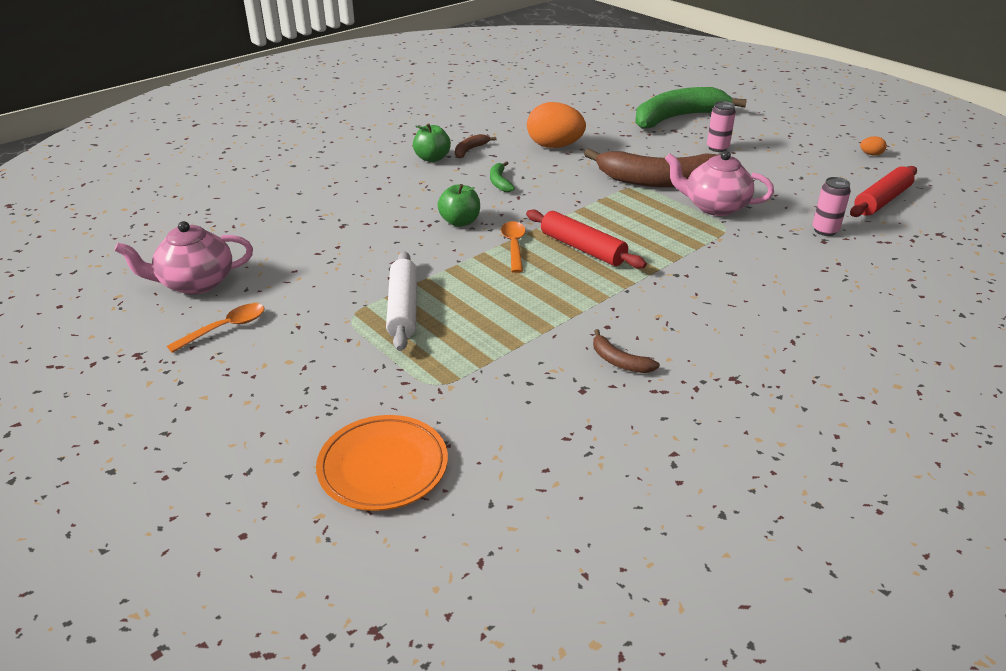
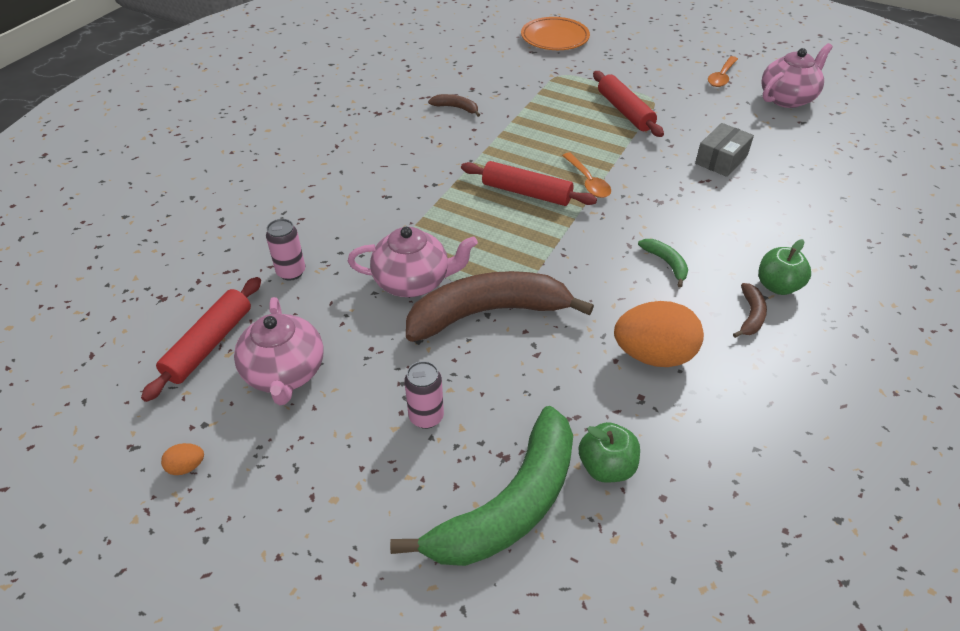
camera: 160 degrees right, 10 degrees up
white rolling pin [386,251,417,351] -> red rolling pin [593,71,664,137]
green apple [438,184,480,227] -> green apple moved to [579,422,640,483]
none -> pink teapot [234,297,324,405]
none -> grey box [695,123,754,177]

